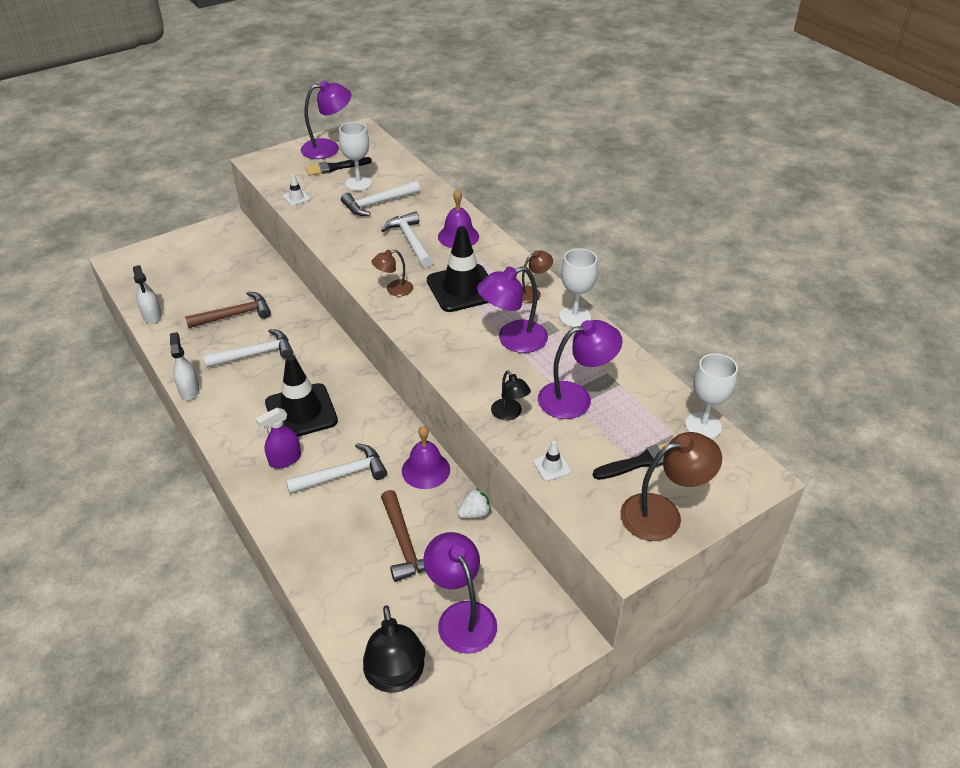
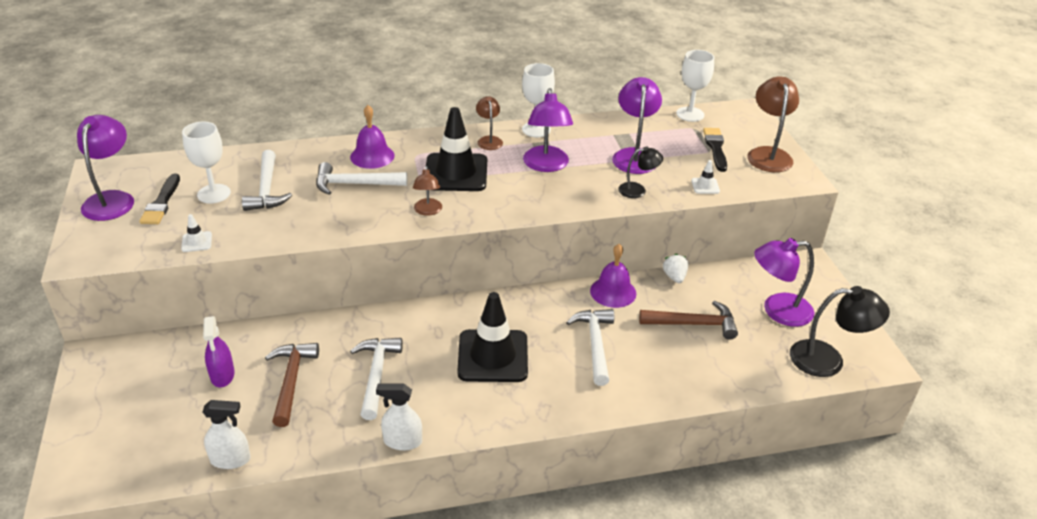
camera: 70 degrees left, 5 degrees down
purple spray bottle [256,408,301,469] -> purple spray bottle moved to [203,316,235,387]

